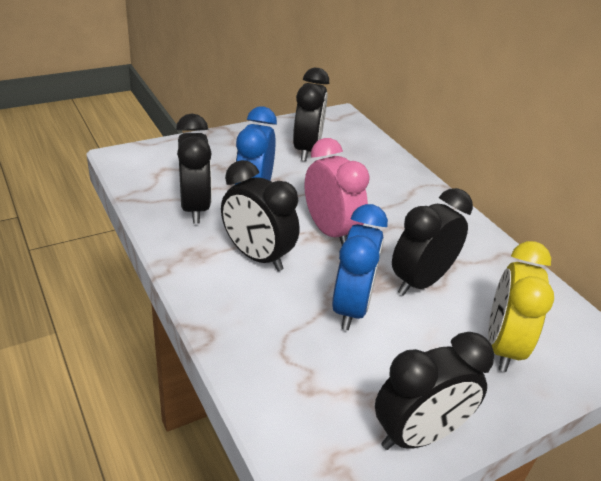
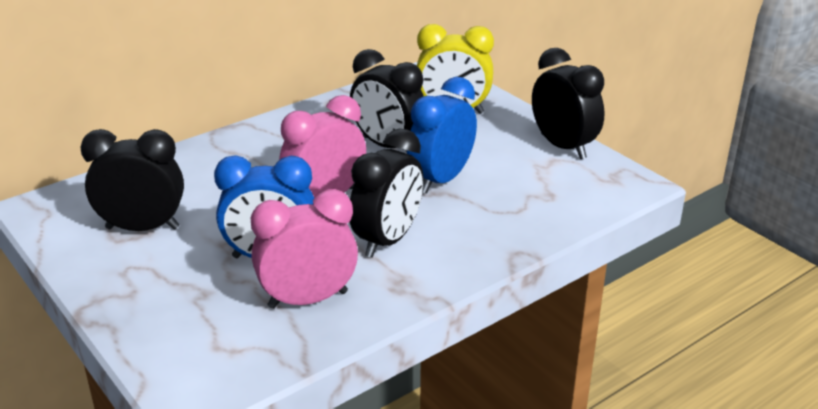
camera: 95 degrees left, 5 degrees down
black clock [176,114,212,224] -> pink clock [251,189,358,309]
blue clock [332,204,388,330] -> blue clock turned 60 degrees counterclockwise [407,77,477,194]

